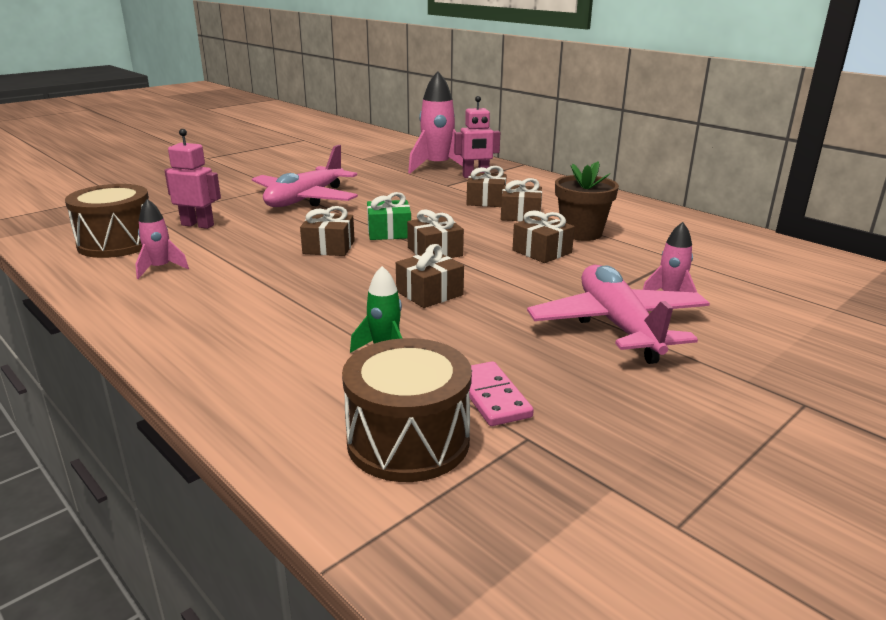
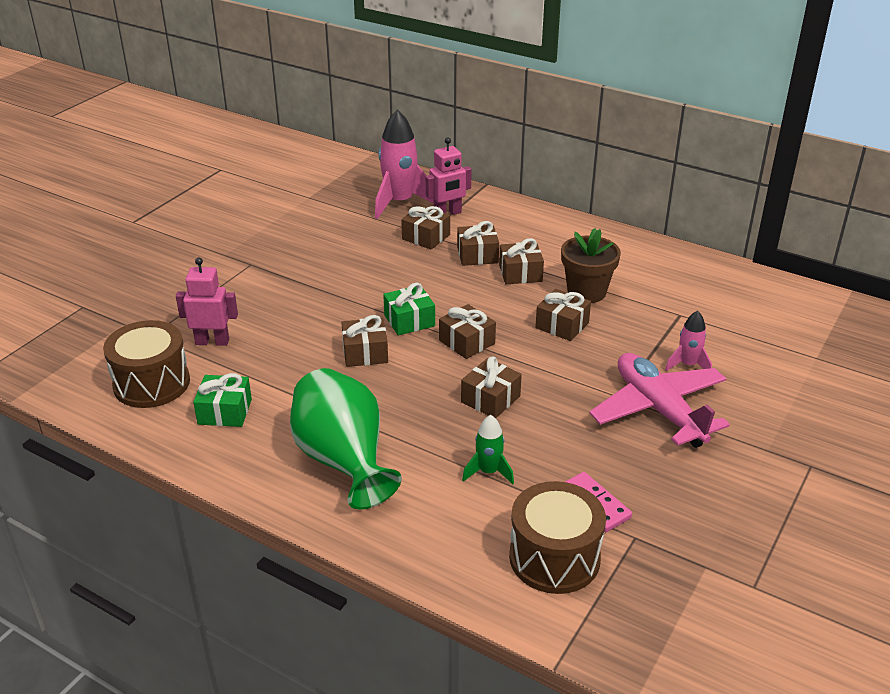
camera: 15 degrees left, 10 degrees up
pink rocket [136,199,189,279] -> green gift [193,373,252,427]
pink plane [252,145,358,207] -> none
none -> green vase [290,368,402,510]
none -> brown gift [401,205,450,250]

